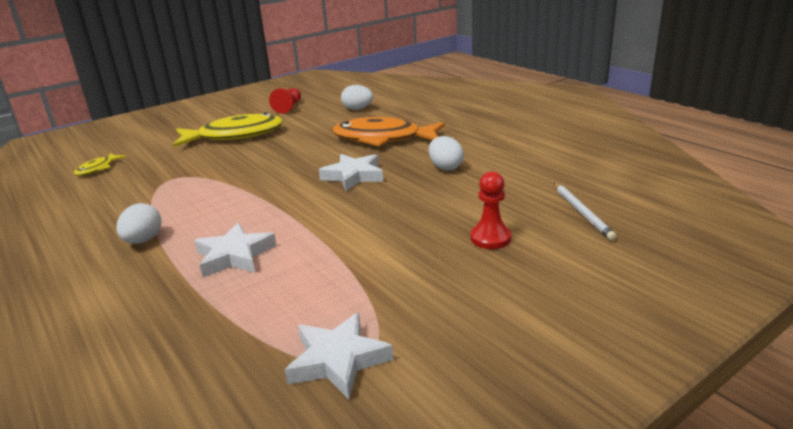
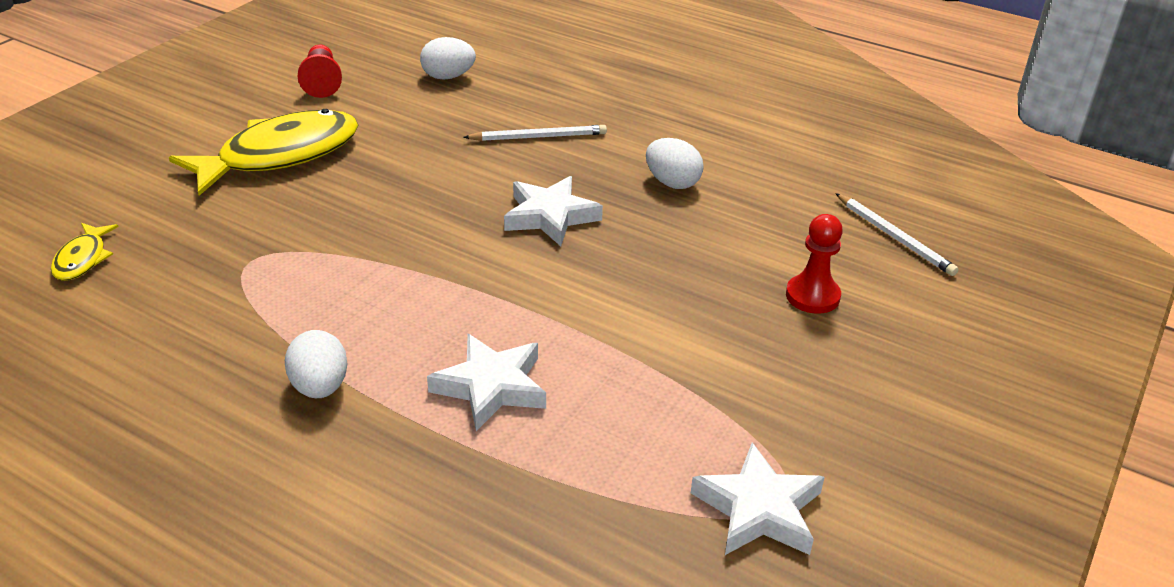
camera: 25 degrees left, 10 degrees up
orange fish [333,117,445,146] -> white pencil [463,125,607,141]

